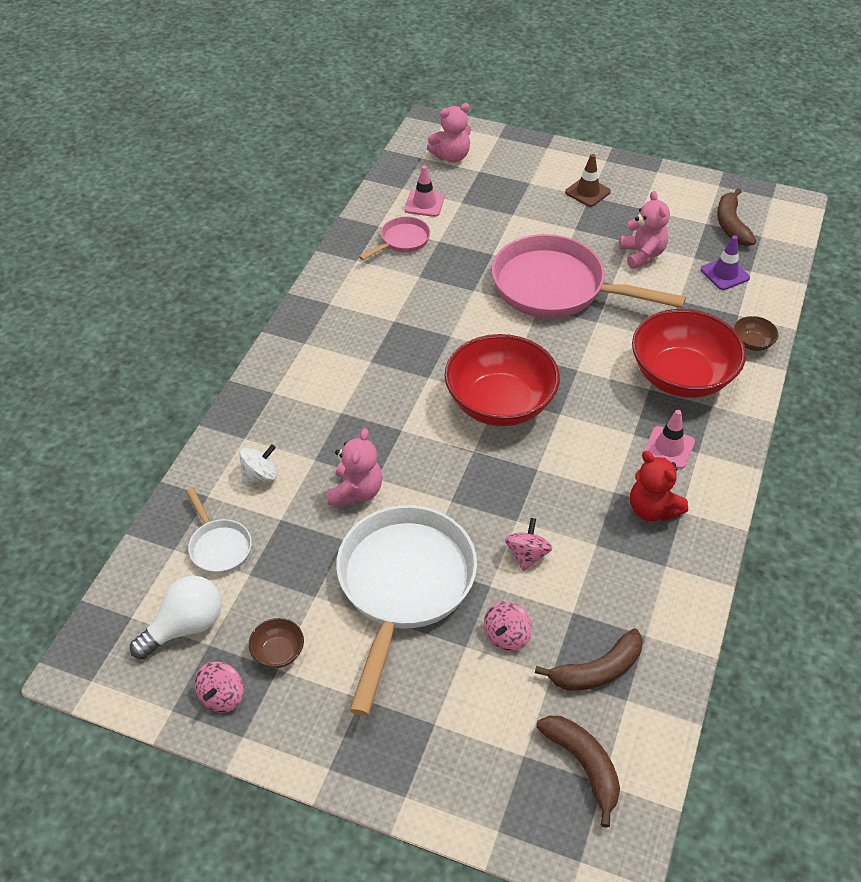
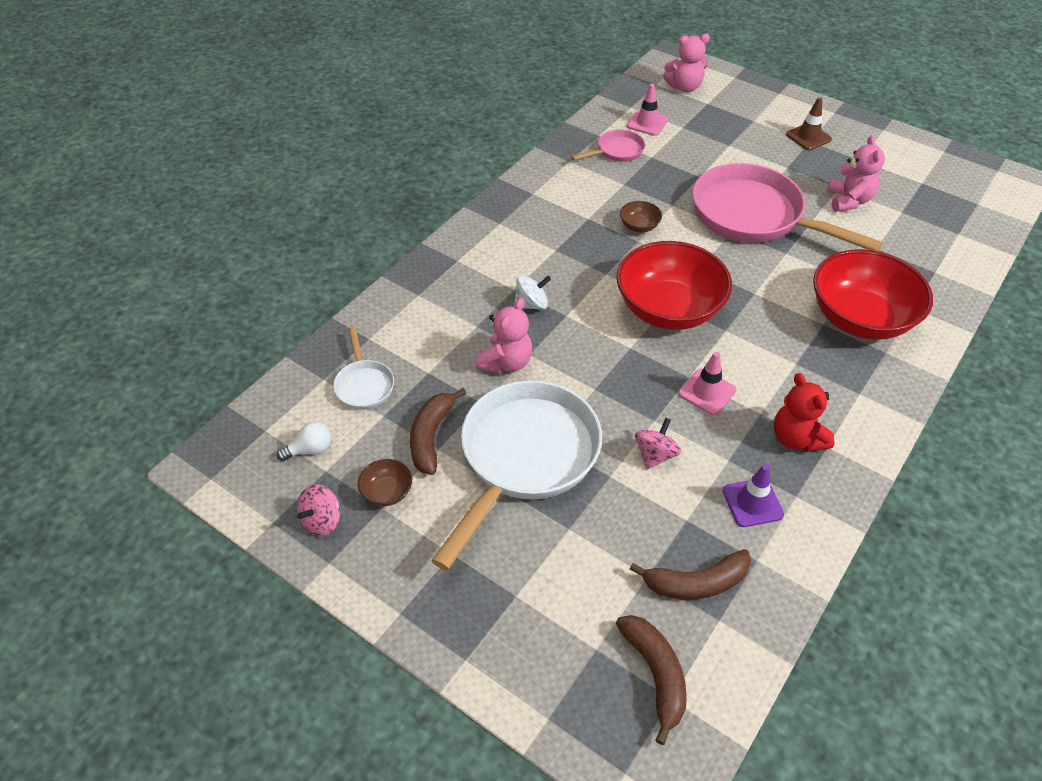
camera: 15 degrees right, 0 degrees up
white light bulb [130,576,222,659] -> white light bulb [277,422,331,461], size x0.58
white spinning top [239,444,277,484] -> white spinning top moved to [514,275,551,310]
pink spinning top [484,601,532,651] -> none
pink traffic cone [644,410,695,469] -> pink traffic cone moved to [678,352,736,415]
purple traffic cone [701,235,750,290] -> purple traffic cone moved to [723,464,784,527]
brown banana [717,188,756,246] -> brown banana moved to [410,388,467,475]
brown bowl [734,316,778,351] -> brown bowl moved to [620,201,662,232]

